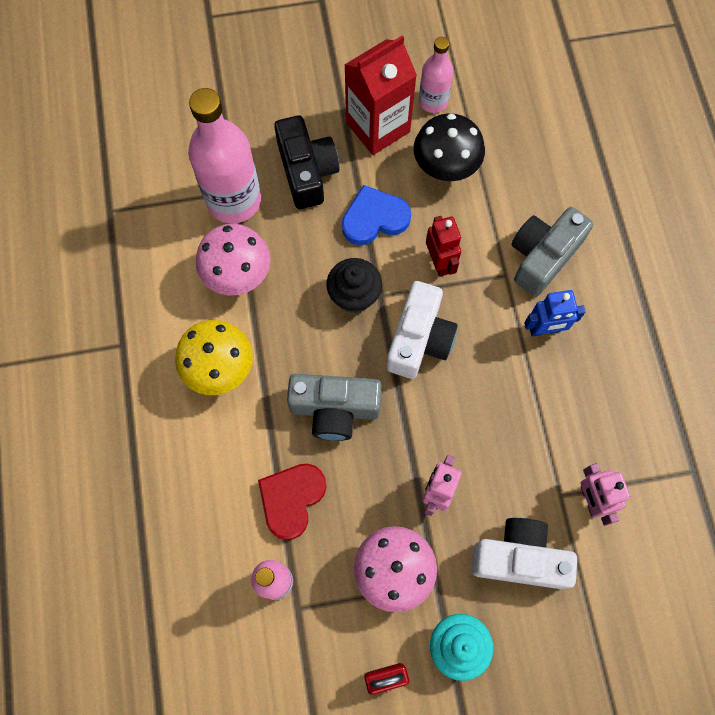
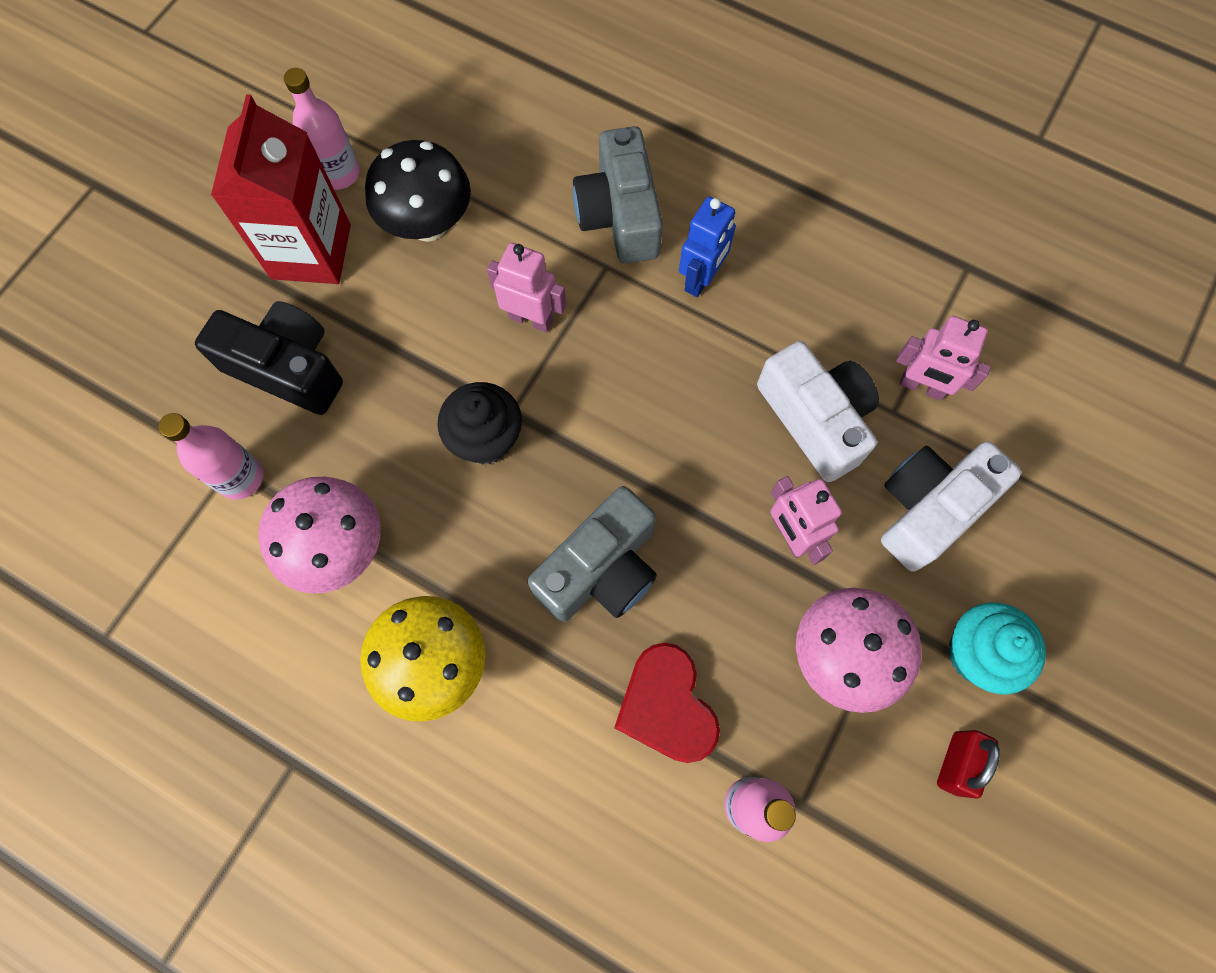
camera: 50 degrees left, 0 degrees up
pink bottle [188,88,261,224] -> pink bottle [158,413,263,500], size x0.55
blue heart [342,185,411,245] -> none
white camera [386,281,458,379] -> white camera moved to [757,341,879,482]
red robot [426,216,461,277] -> pink robot [487,243,566,332]

